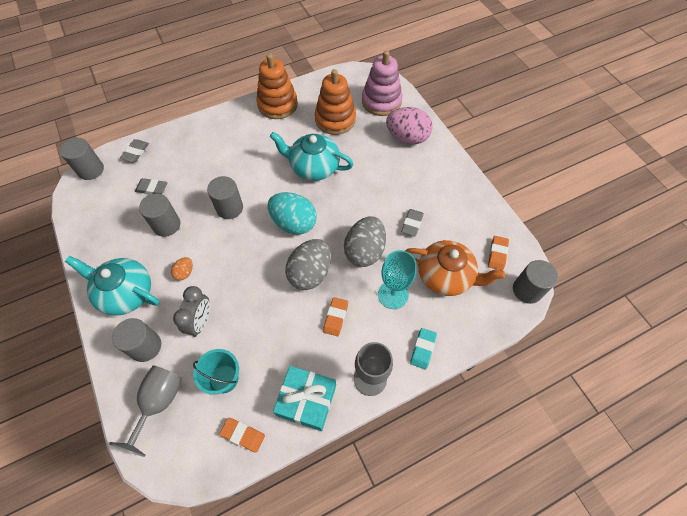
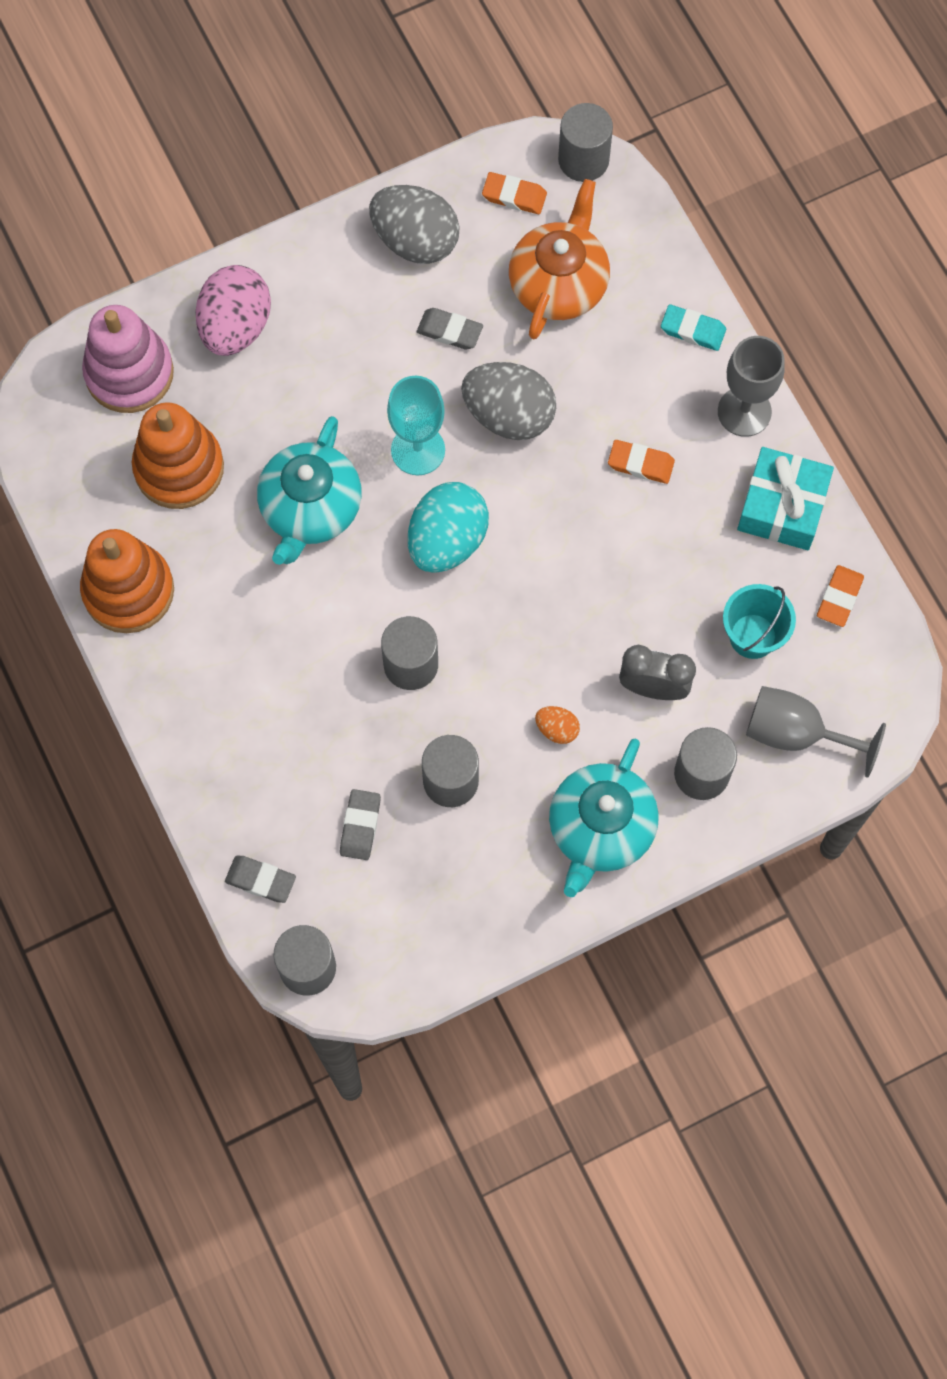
camera: 90 degrees left, 10 degrees up
grey egg [285,239,331,290] -> grey egg moved to [369,185,460,264]
turquoise goblet [378,250,417,309] -> turquoise goblet moved to [387,376,445,475]

